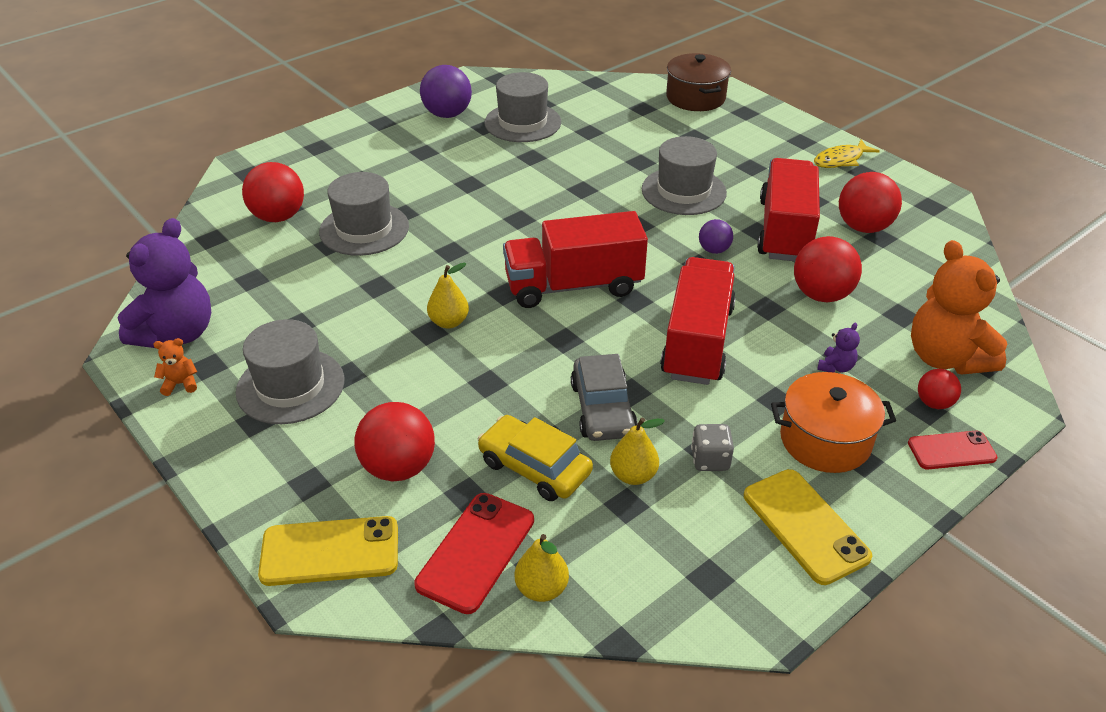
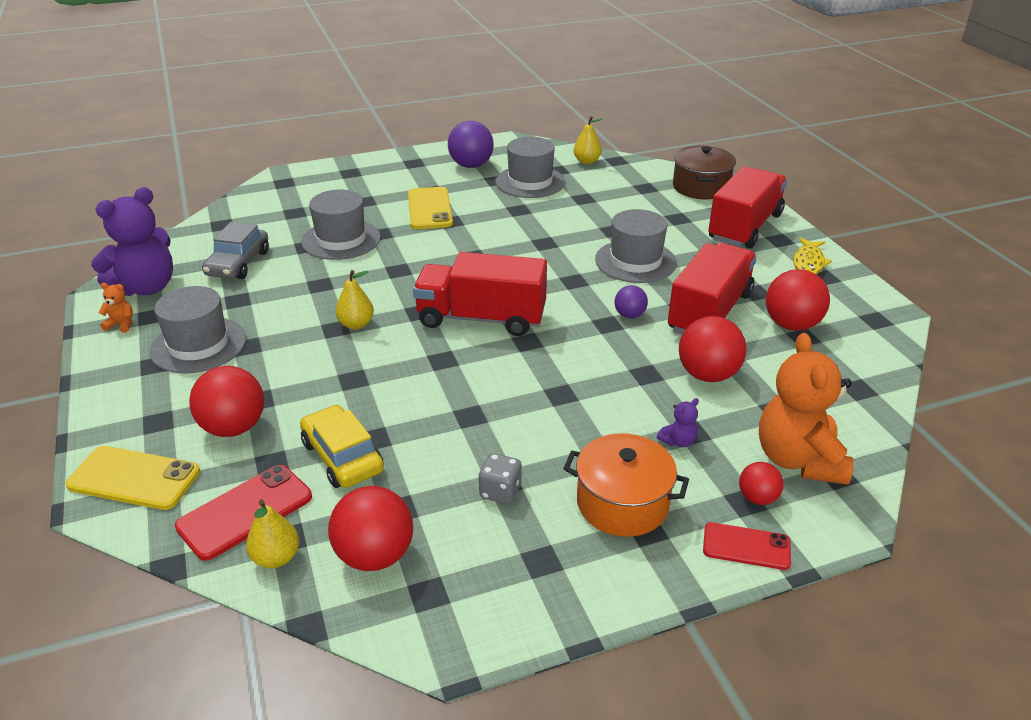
camera: 20 degrees right, 5 degrees down
red ball [242,162,304,222] -> red ball moved to [328,486,413,571]
grey car [571,354,637,441] -> grey car moved to [202,222,269,279]
yellow pear [610,417,665,485] -> yellow pear moved to [574,116,603,164]
red truck [660,257,736,385] -> red truck moved to [708,166,787,248]
yellow phone [744,469,872,585] -> yellow phone moved to [408,187,453,229]
yellow fish [814,140,880,168] -> yellow fish turned 60 degrees counterclockwise [793,238,832,274]

